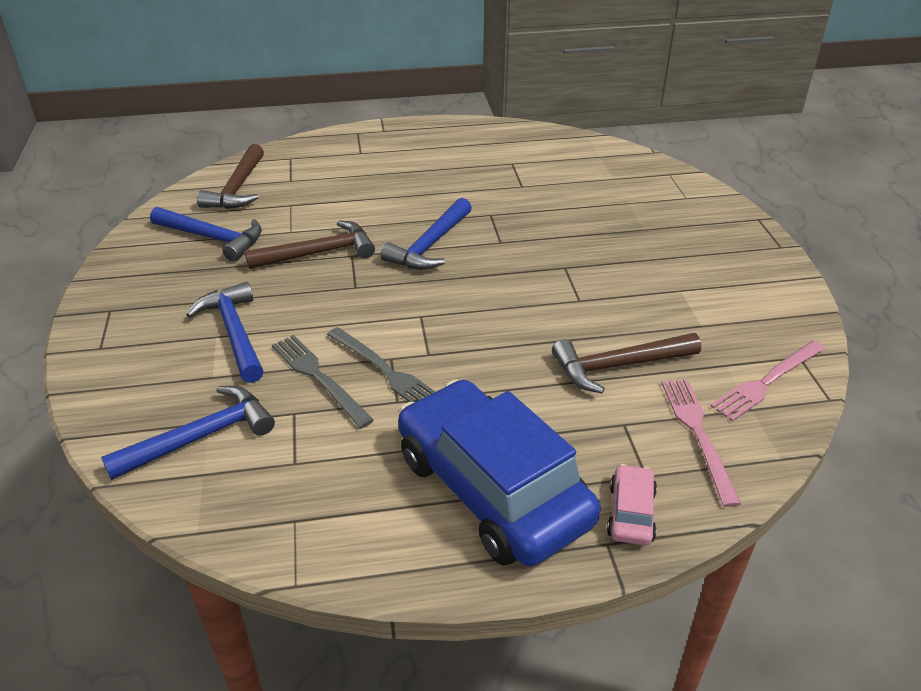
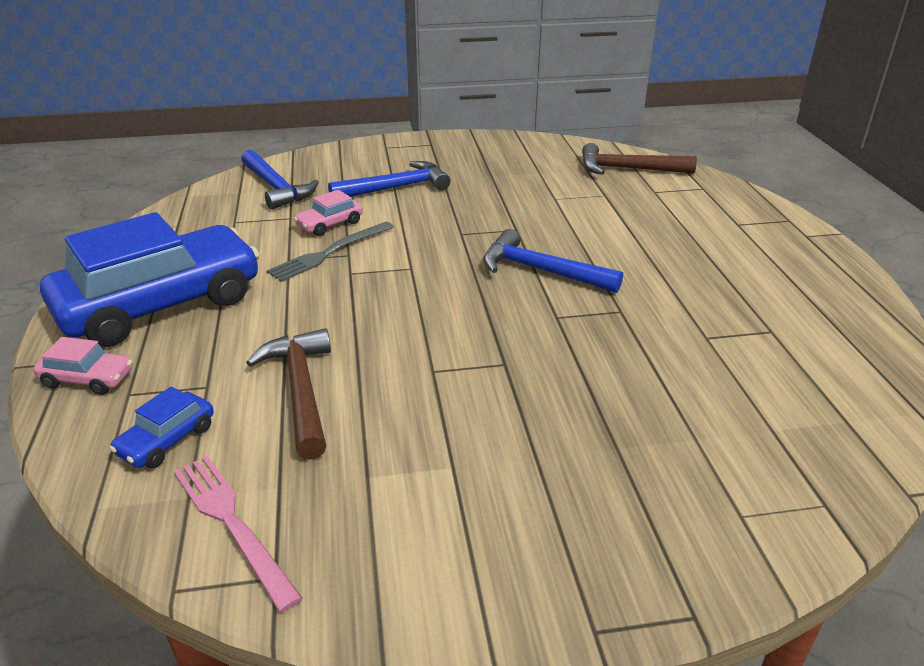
camera: 90 degrees right, 5 degrees down
blue hammer [150,207,262,262] -> none
brown hammer [245,221,375,269] -> none
grey fork [272,335,374,428] -> pink car [294,190,363,236]
pink fork [661,379,741,507] -> blue car [110,387,214,468]

